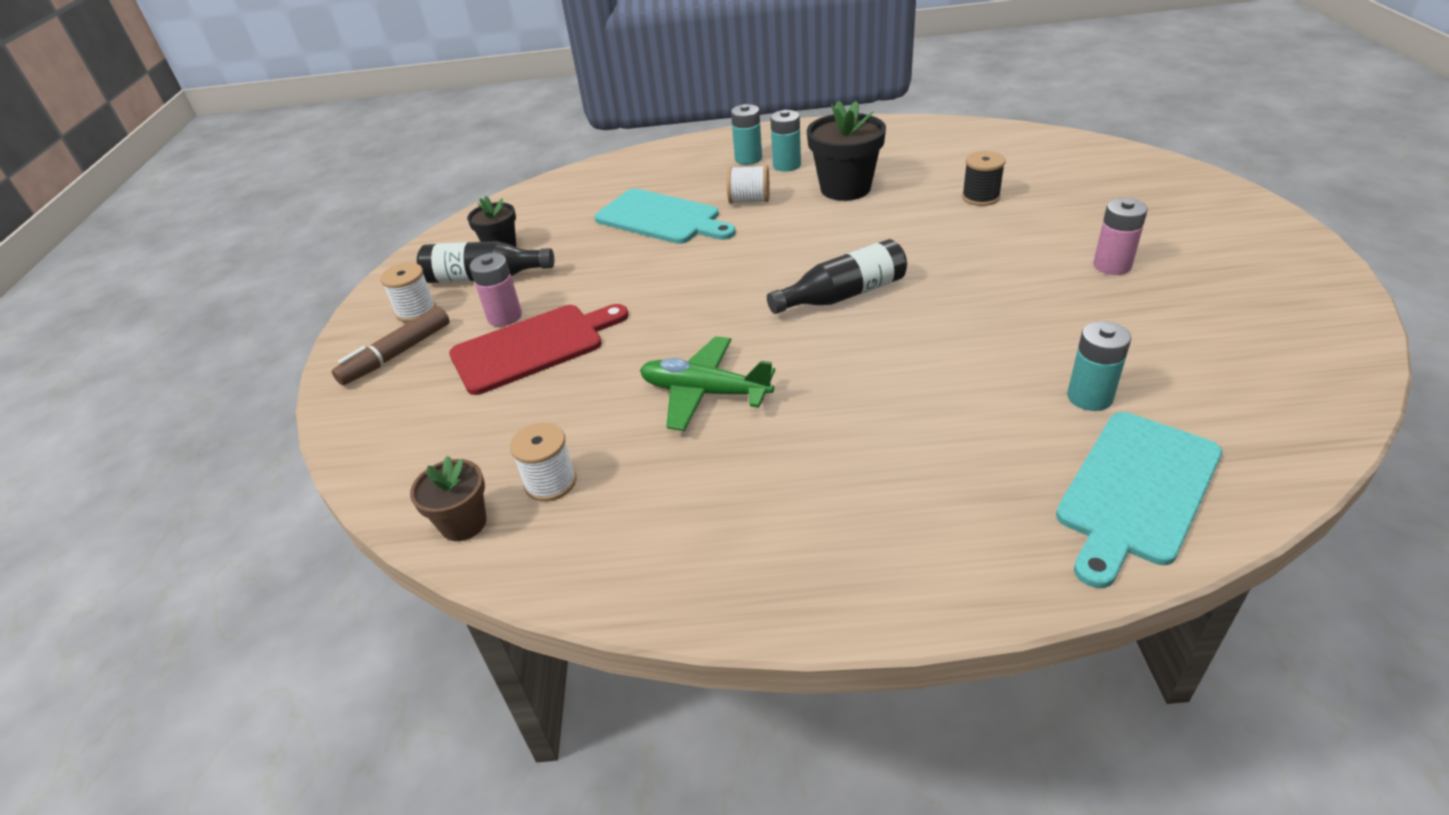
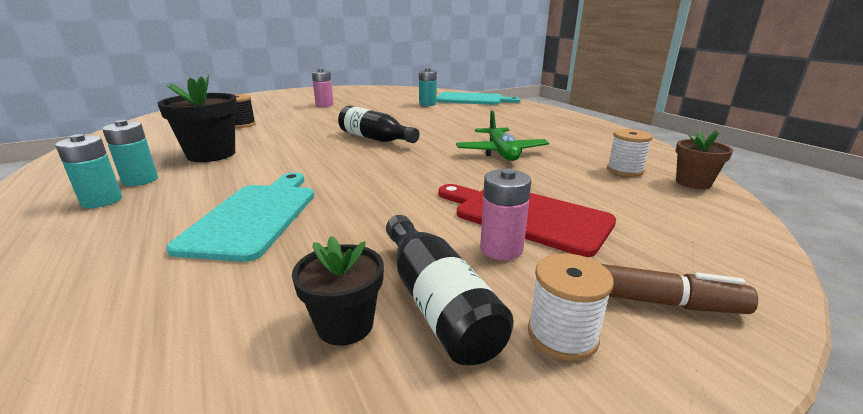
camera: 120 degrees left, 15 degrees down
white spool [727,165,770,204] -> none

